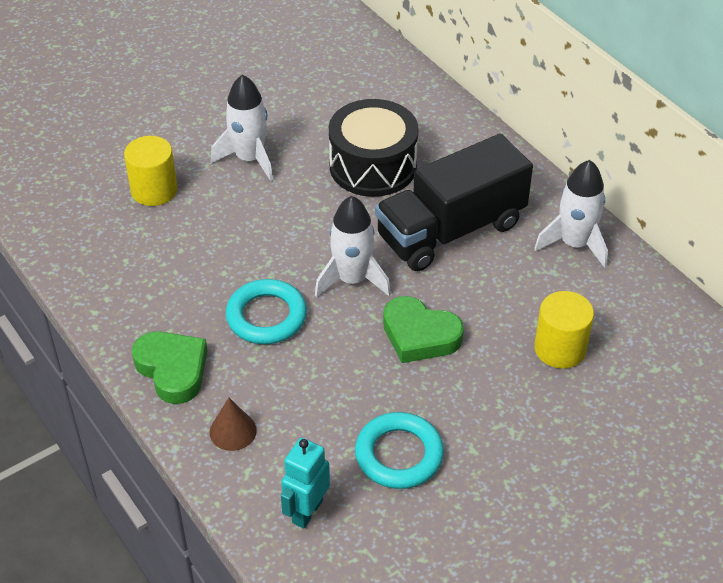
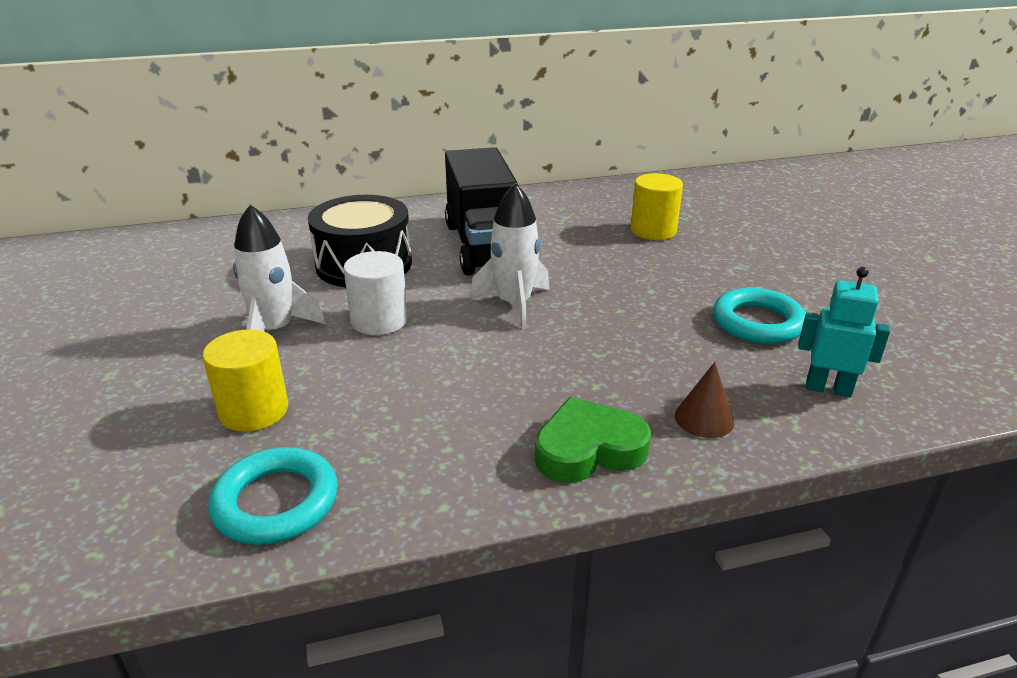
camera: 70 degrees left, 15 degrees down
turquoise ring [226,279,307,344] -> turquoise ring moved to [208,447,338,545]
turquoise robot [281,438,330,529] -> turquoise robot turned 150 degrees clockwise [798,267,890,397]
green heart [383,296,464,363] -> none
white rocket [534,160,608,268] -> none
none -> white cylinder [344,251,408,335]

